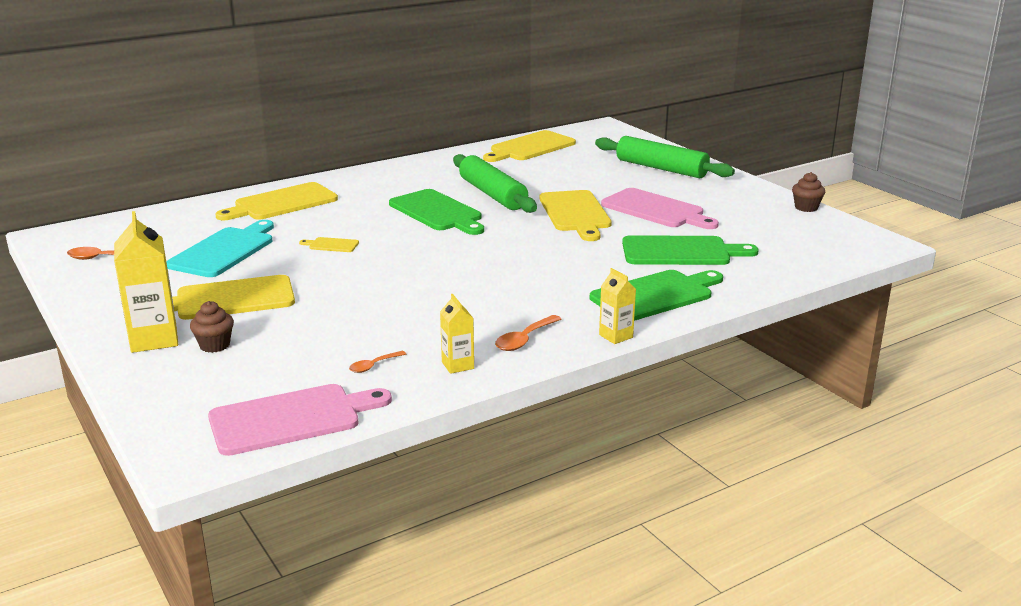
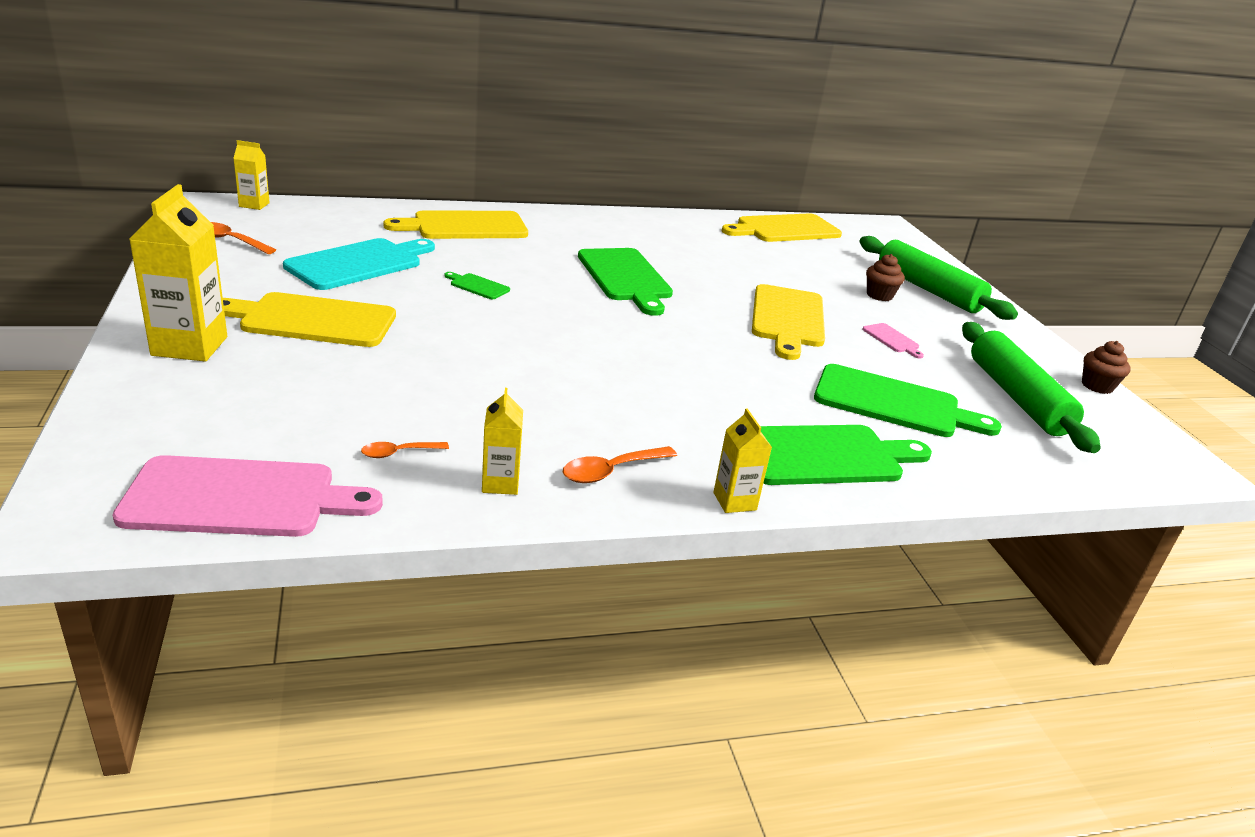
camera: 15 degrees right, 5 degrees up
brown cupcake [190,301,234,353] -> brown cupcake moved to [866,254,905,301]
yellow cutting board [299,237,359,252] -> green cutting board [444,272,510,299]
green rolling pin [453,154,537,213] -> green rolling pin moved to [962,322,1101,453]
pink cutting board [601,188,719,229] -> pink cutting board [862,323,924,359], size x0.45
none -> yellow carton [233,140,270,210]

